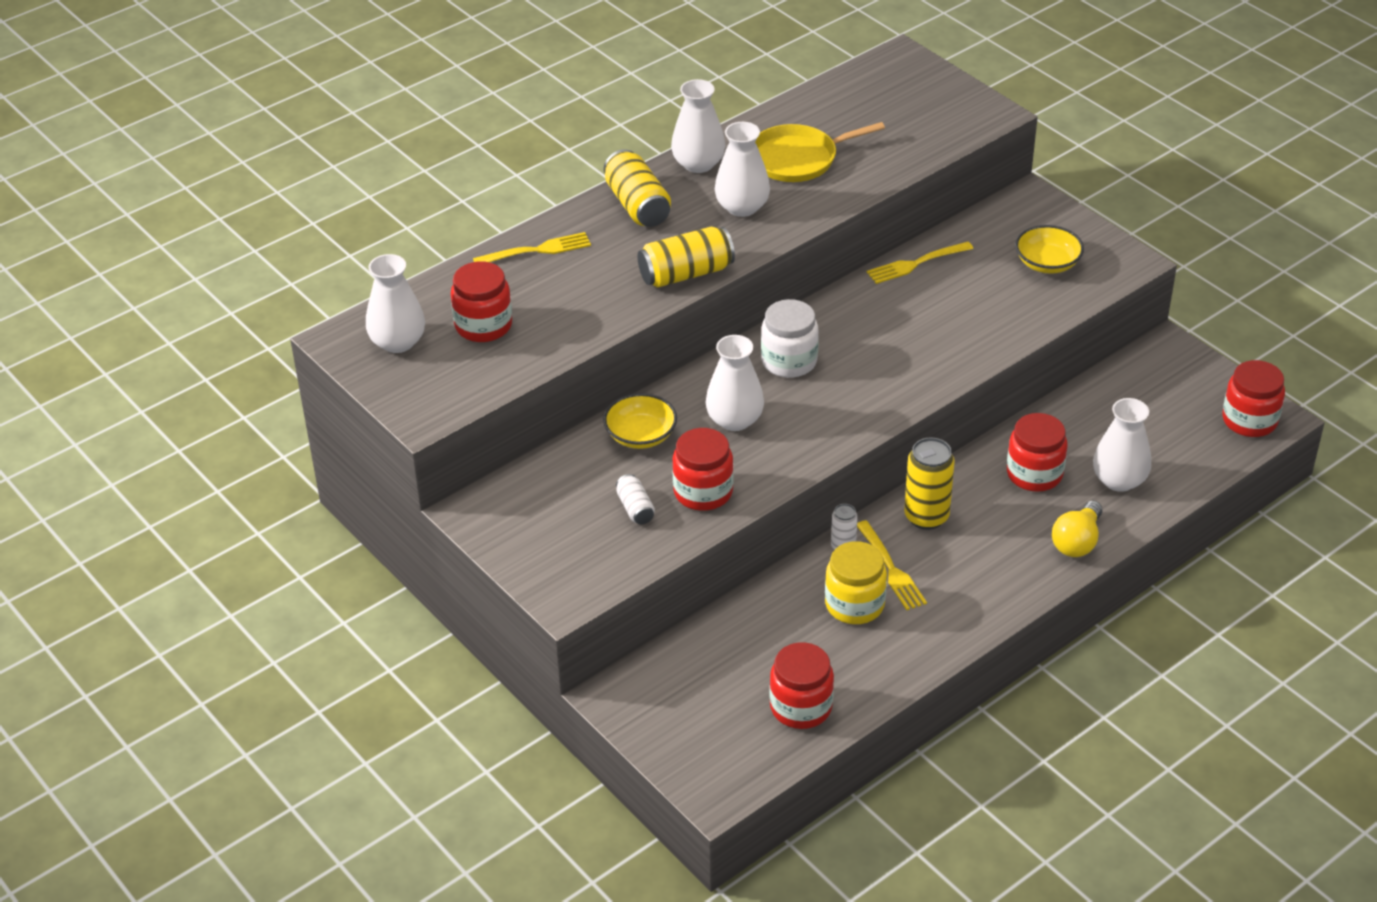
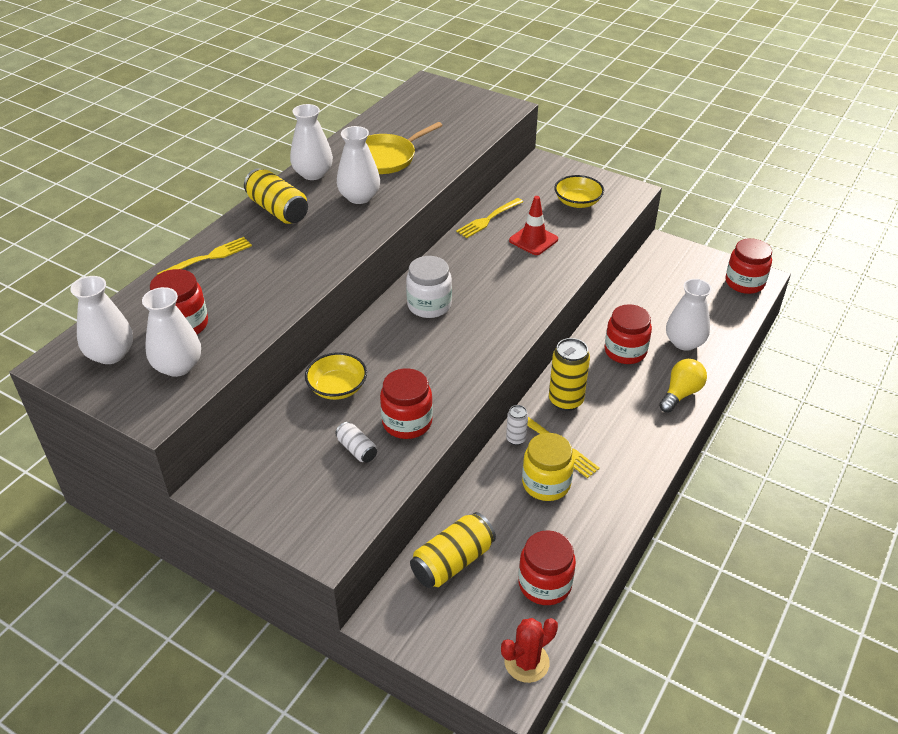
camera: 20 degrees left, 0 degrees up
yellow can [637,227,735,288] -> yellow can moved to [410,512,496,588]
white vase [705,335,764,431] -> white vase moved to [142,287,201,377]
yellow light bulb [1052,501,1102,557] -> yellow light bulb turned 150 degrees counterclockwise [659,359,707,413]
none -> red cactus [501,618,558,683]
none -> red traffic cone [509,196,558,255]

